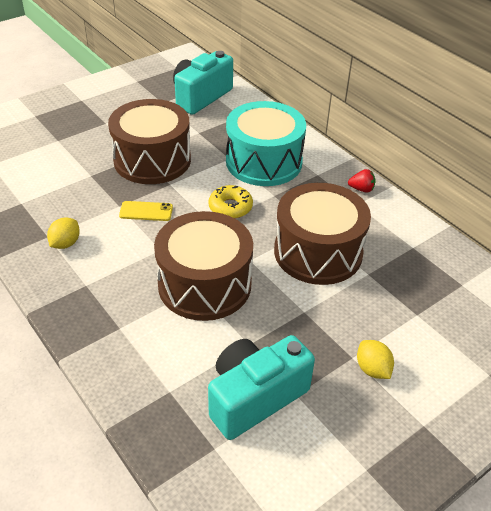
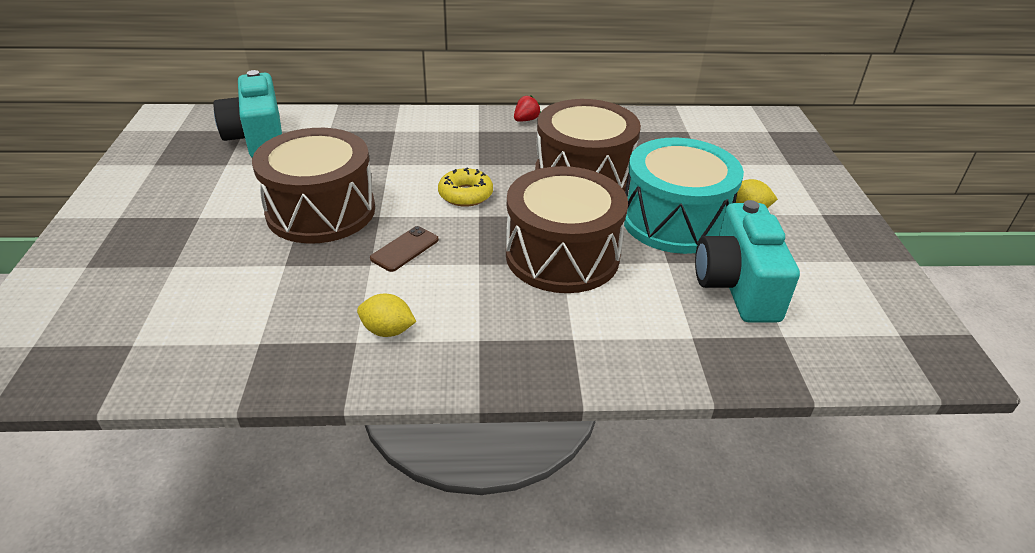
camera: 55 degrees left, 5 degrees down
yellow lemon [47,218,80,249] -> yellow lemon turned 45 degrees counterclockwise [357,294,416,337]
yellow phone [119,201,173,221] -> brown phone [370,226,439,272]
turquoise drum [226,101,306,186] -> turquoise drum moved to [624,138,744,254]

